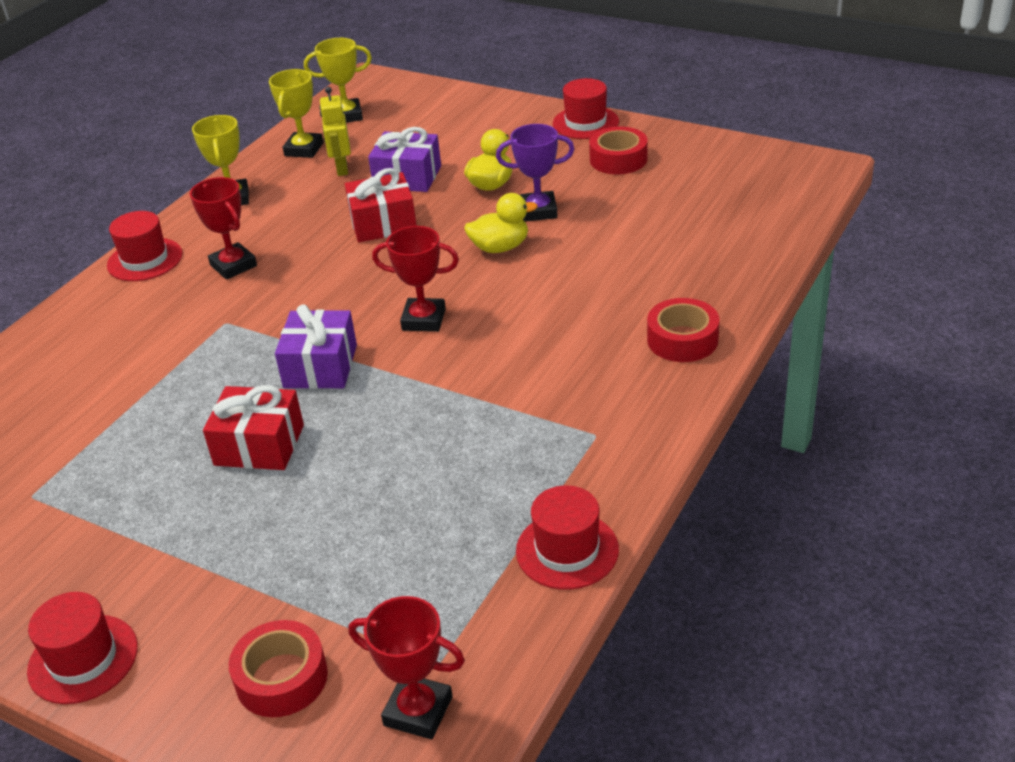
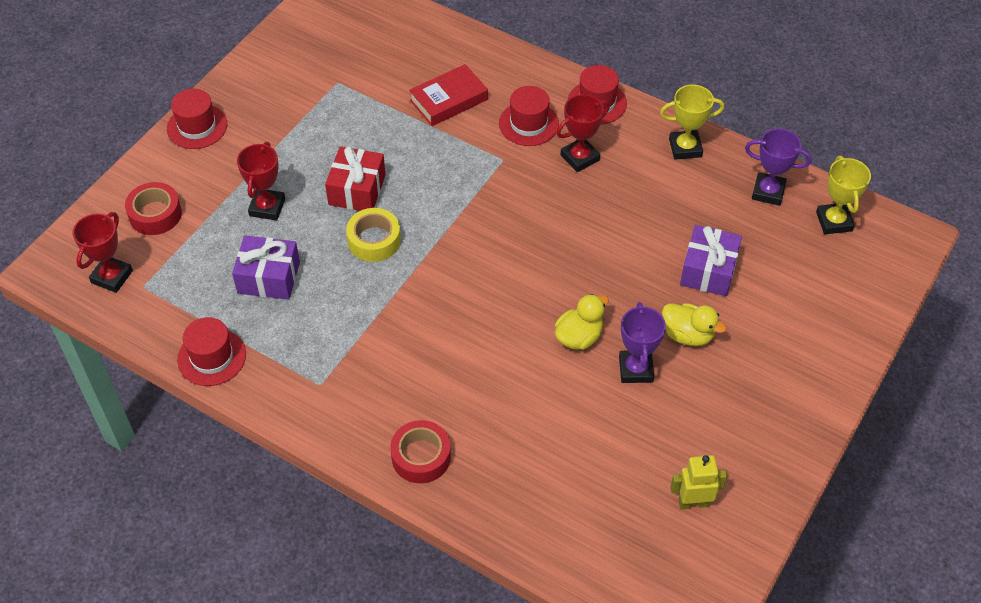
camera: 90 degrees right, 15 degrees up
yellow trophy [269,69,323,158] -> purple trophy [745,129,812,206]
purple gift [275,304,357,389] -> purple gift moved to [232,236,300,300]
yellow robot [319,87,351,176] -> yellow robot moved to [670,455,727,510]
red gift [345,168,417,242] -> none
red trophy [372,226,459,332] -> red trophy moved to [237,142,285,221]
yellow duck [464,193,538,253] -> yellow duck turned 120 degrees counterclockwise [555,294,609,350]
red hat [553,78,619,139] -> red hat moved to [499,86,559,146]
red tape [589,127,648,174] -> none
none -> yellow tape [346,208,401,262]
none -> red book [409,64,488,126]

